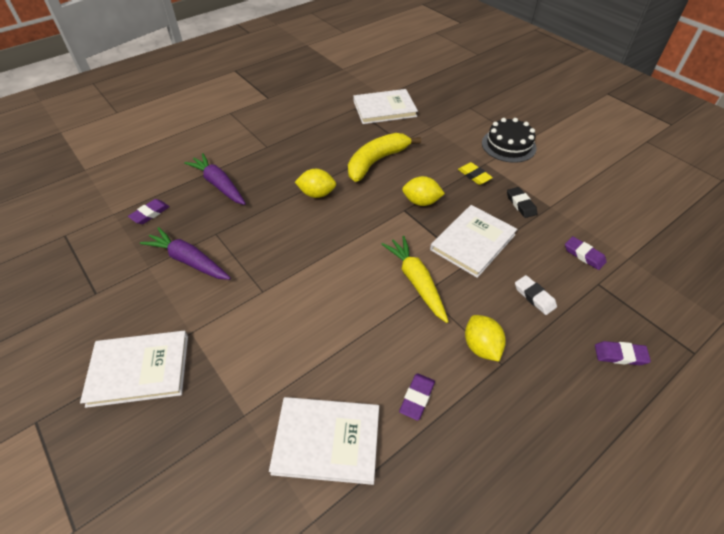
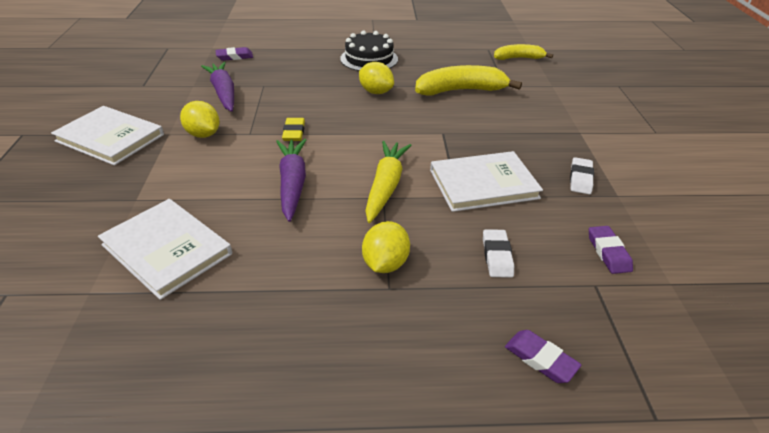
camera: 35 degrees right, 10 degrees down
purple carrot [184,153,246,205] -> purple carrot moved to [276,139,306,222]
white book [353,89,418,124] -> yellow banana [494,44,553,60]
purple eraser [399,373,435,421] -> none
yellow lemon [402,176,445,206] -> yellow lemon moved to [180,101,220,138]
yellow eraser [458,162,493,185] -> yellow eraser moved to [282,118,305,141]
black cake [482,118,537,163] -> black cake moved to [340,30,398,71]
black eraser [507,187,537,218] -> white eraser [570,157,594,194]

